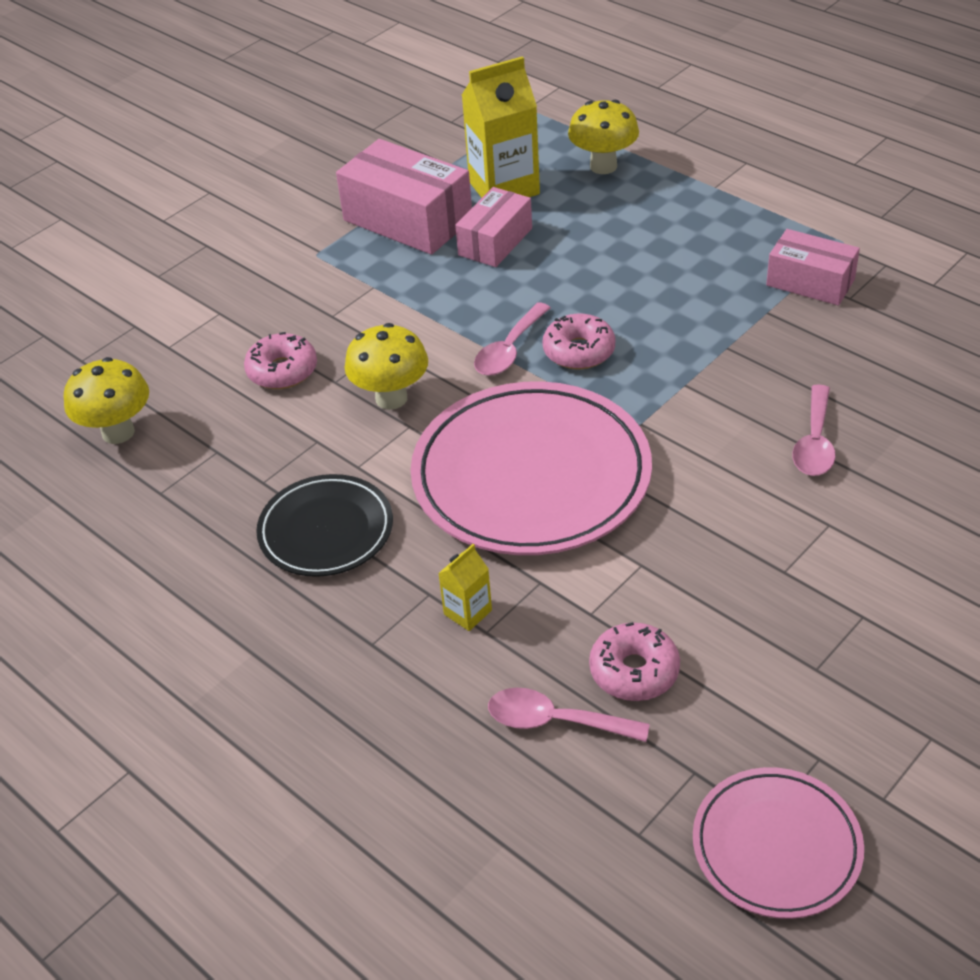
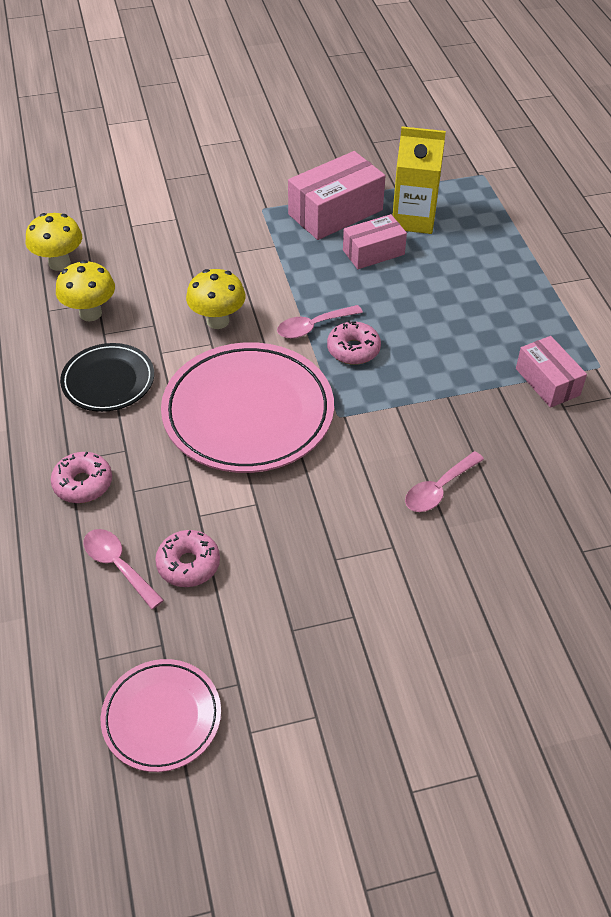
camera: 30 degrees right, 5 degrees up
pink donut [244,332,317,389] -> pink donut moved to [51,452,112,503]
pink box [336,139,472,255] -> pink box turned 75 degrees clockwise [288,151,385,240]
yellow carton [438,544,492,631] -> none
yellow mushroom [568,100,639,174] -> yellow mushroom moved to [56,260,115,321]

